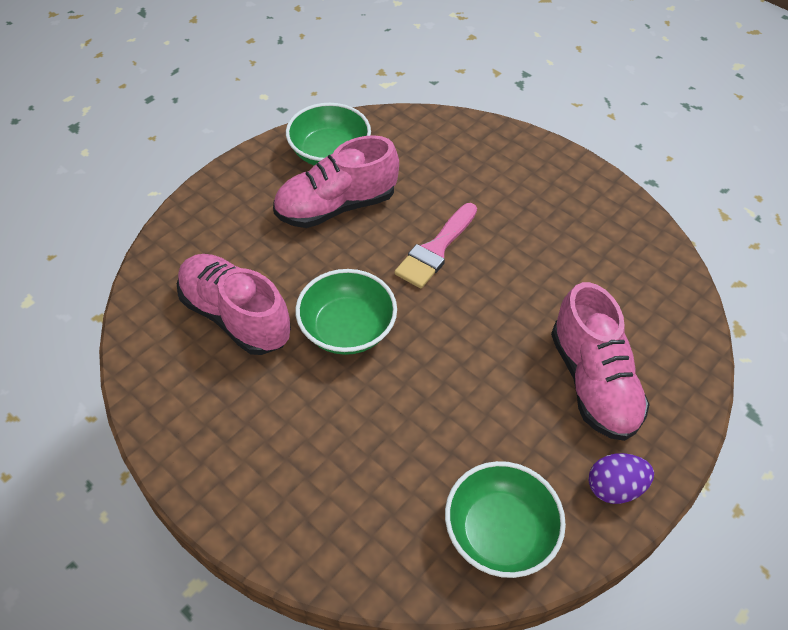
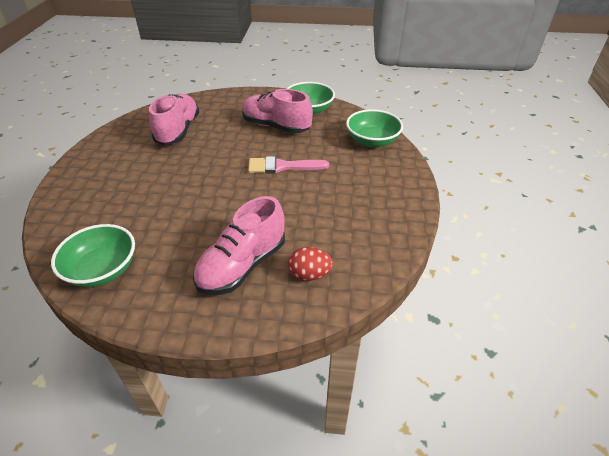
camera: 55 degrees right, 10 degrees down
green bowl [295,269,397,355] -> green bowl moved to [346,109,403,147]
purple egg [589,453,654,504] -> none
none -> red egg [288,247,333,281]

